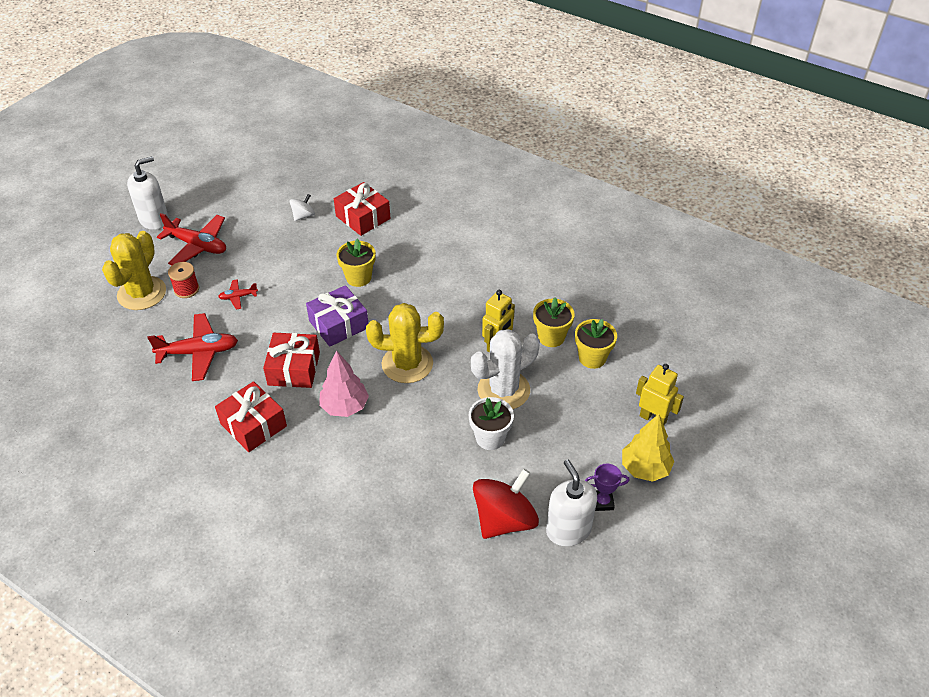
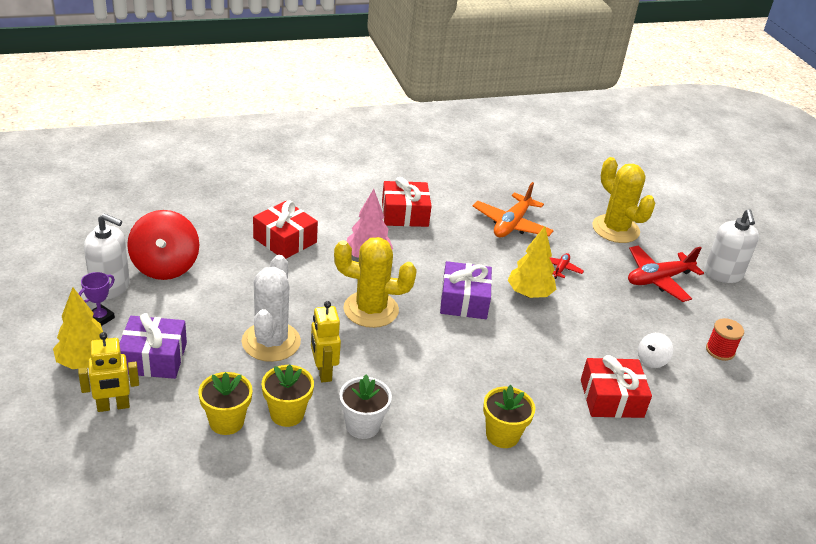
camera: 125 degrees right, 10 degrees down
red plane [148,313,238,381] -> orange plane [473,182,554,238]
red spool [168,262,199,298] -> red spool moved to [706,318,744,361]
red gift [263,333,320,388] -> red gift moved to [253,201,318,259]
white spinning top [290,194,315,221] -> white spinning top turned 60 degrees clockwise [638,333,673,368]
yellow flower pot [337,238,375,287] -> yellow flower pot moved to [483,385,535,448]
yellow cactus [366,303,444,383] -> yellow cactus turned 60 degrees clockwise [334,237,417,328]
white flower pot [469,397,514,450] -> white flower pot moved to [339,375,392,439]
none -> purple gift [120,313,187,379]
none -> yellow tree [508,226,556,298]

